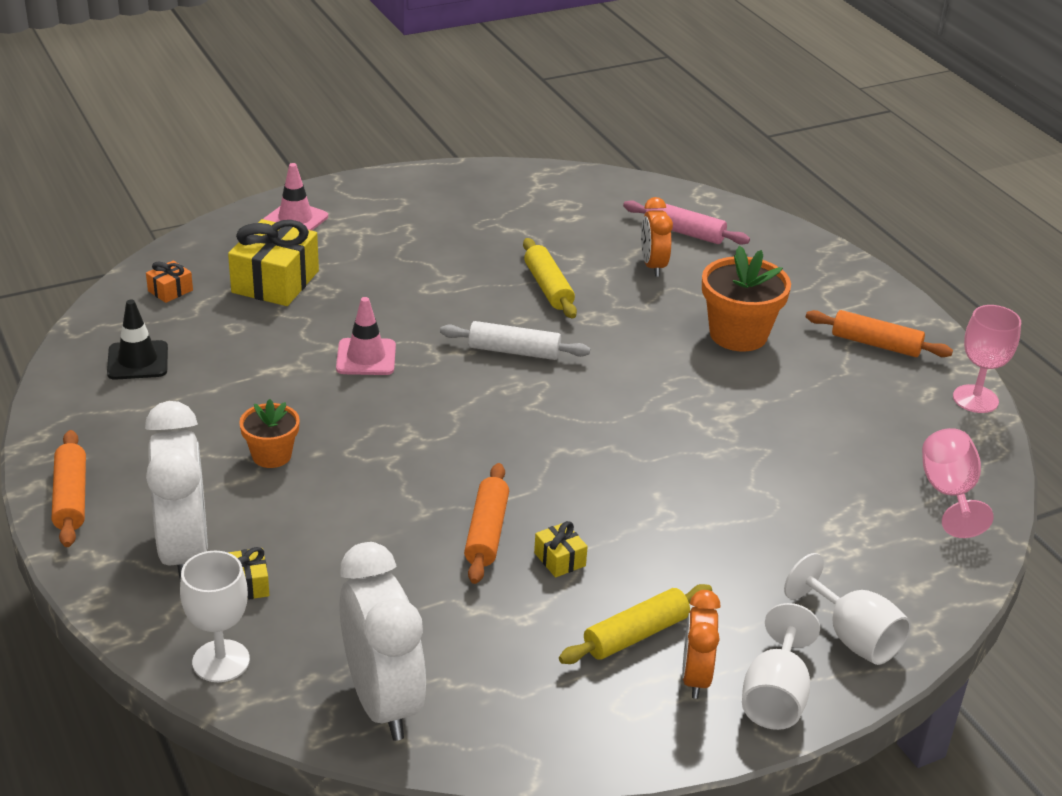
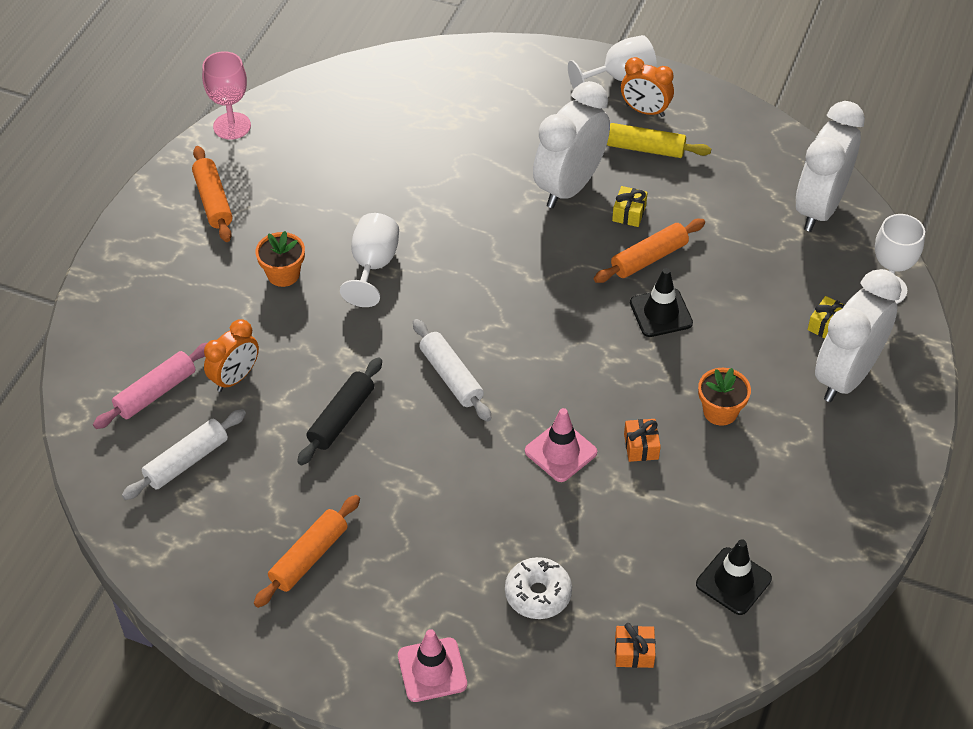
camera: 130 degrees left, 15 degrees up
orange rolling pin [52,430,86,547] -> orange rolling pin moved to [254,495,360,608]
yellow gift [228,219,319,306] -> white donut [505,557,572,619]
yellow rolling pin [523,238,577,318] -> black rolling pin [297,357,382,465]
pink rolling pin [623,200,750,245] -> pink rolling pin turned 60 degrees clockwise [93,343,207,429]
orange clock [682,590,721,699] -> orange clock turned 60 degrees clockwise [621,57,674,117]
orange flower pot [702,246,791,351] -> orange flower pot [256,231,305,287], size x0.60
white goblet [784,553,911,665] -> white goblet moved to [340,213,399,307]
pink goblet [922,428,994,538] -> none
none -> white rolling pin [122,409,246,500]
none -> white clock [533,81,610,208]
none -> orange gift [624,419,661,462]
none -> black traffic cone [630,268,693,337]

